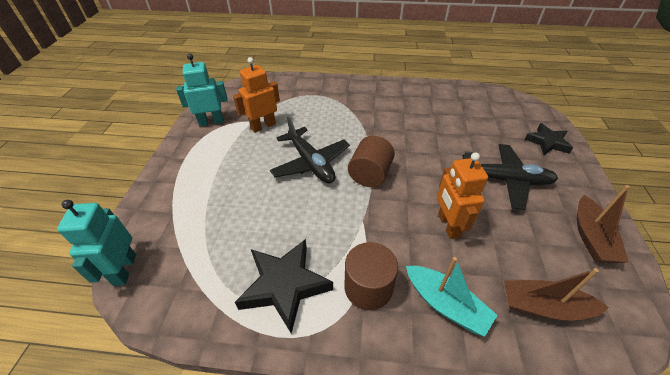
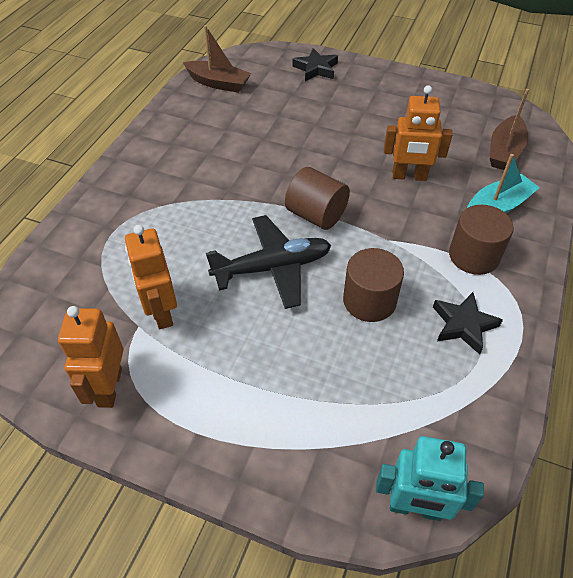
camera: 75 degrees left, 5 degrees up
turquoise robot [176,53,228,126] -> orange robot [58,306,124,408]
black star [235,239,333,334] -> black star [433,292,503,355], size x0.64
black plane [463,144,558,210] -> none
brown boat [577,185,629,263] -> brown boat moved to [183,25,251,93]
none -> brown cylinder [343,248,404,322]

